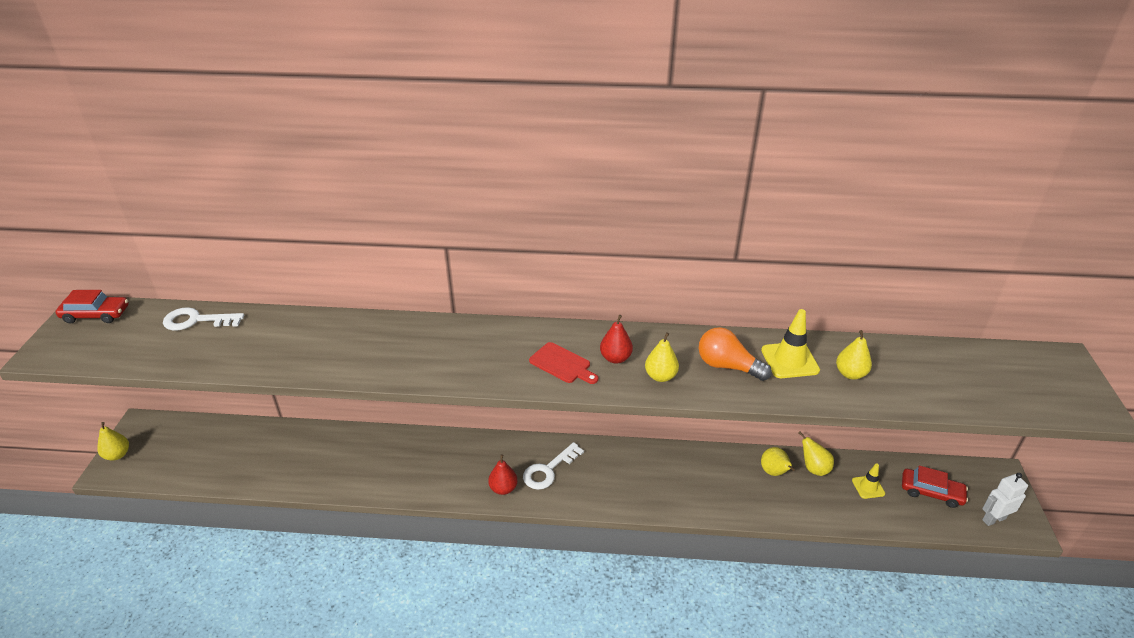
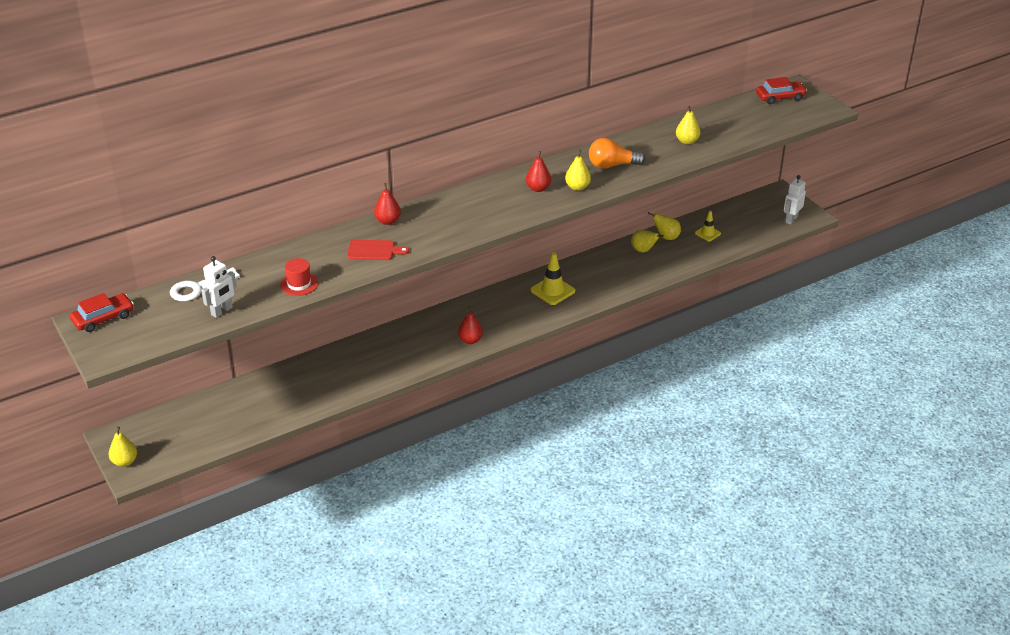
camera: 35 degrees left, 0 degrees up
white key [523,442,584,490] -> none
red cutting board [529,342,598,384] -> red cutting board moved to [347,240,409,260]
yellow traffic cone [761,309,820,378] -> yellow traffic cone moved to [530,252,575,305]
red car [902,465,968,508] -> red car moved to [756,77,807,104]
none -> white robot [201,256,237,318]
none -> red hat [280,258,318,296]
none -> red pear [374,183,401,225]

